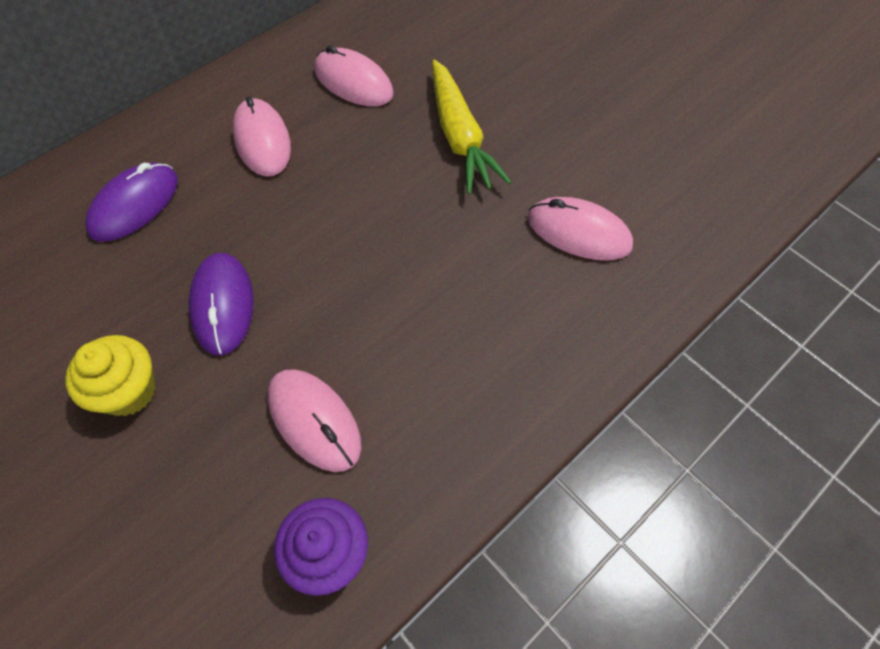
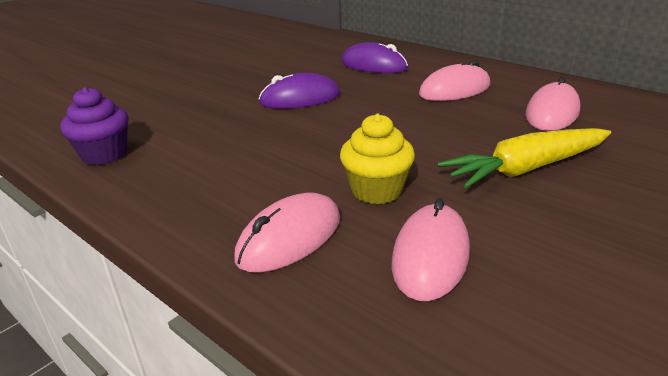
camera: 85 degrees right, 30 degrees down
yellow cupcake [65,335,156,416] -> yellow cupcake moved to [340,113,415,204]
pink mouse [267,369,361,472] -> pink mouse moved to [234,193,340,273]

